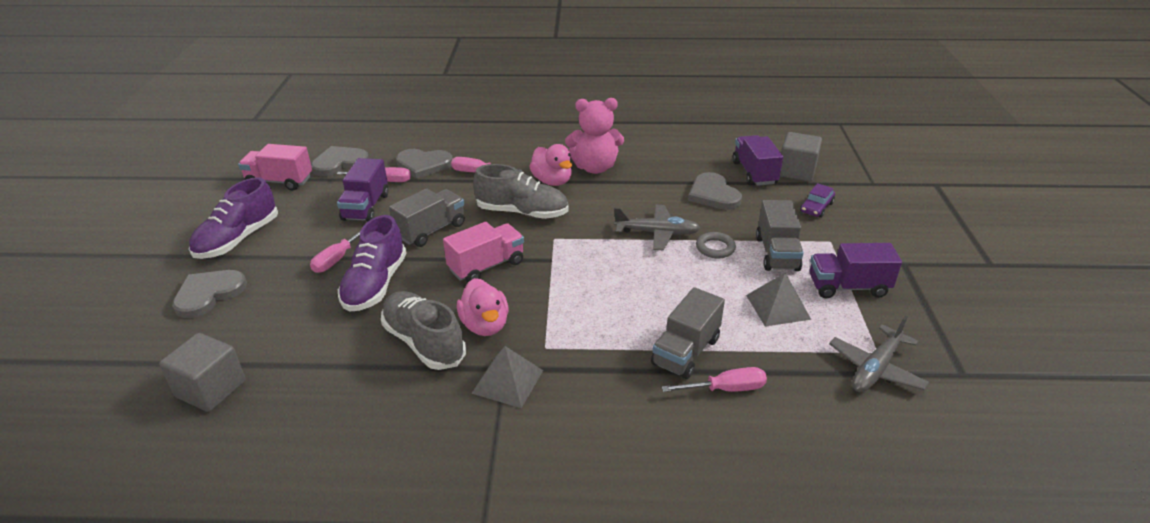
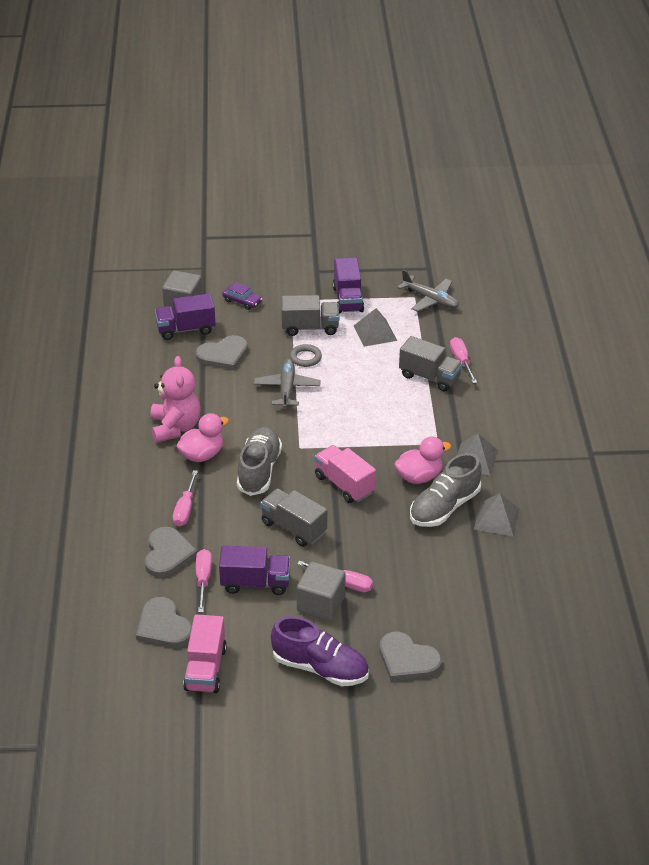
camera: 95 degrees left, 5 degrees up
grey cube [159,333,246,412] -> grey cube moved to [297,562,346,621]
purple shoe [338,215,407,312] -> none
none -> grey pyramid [474,493,520,537]

